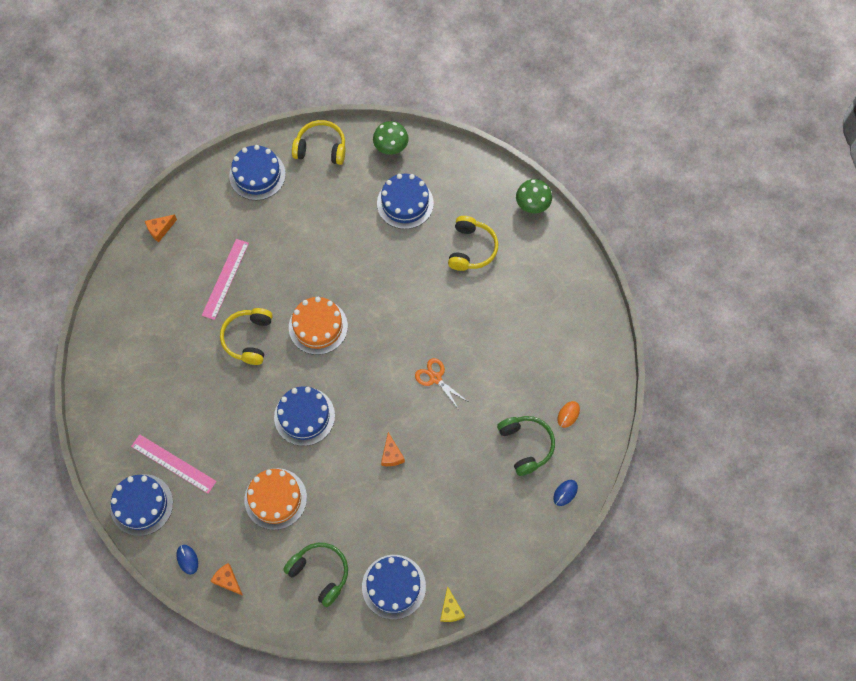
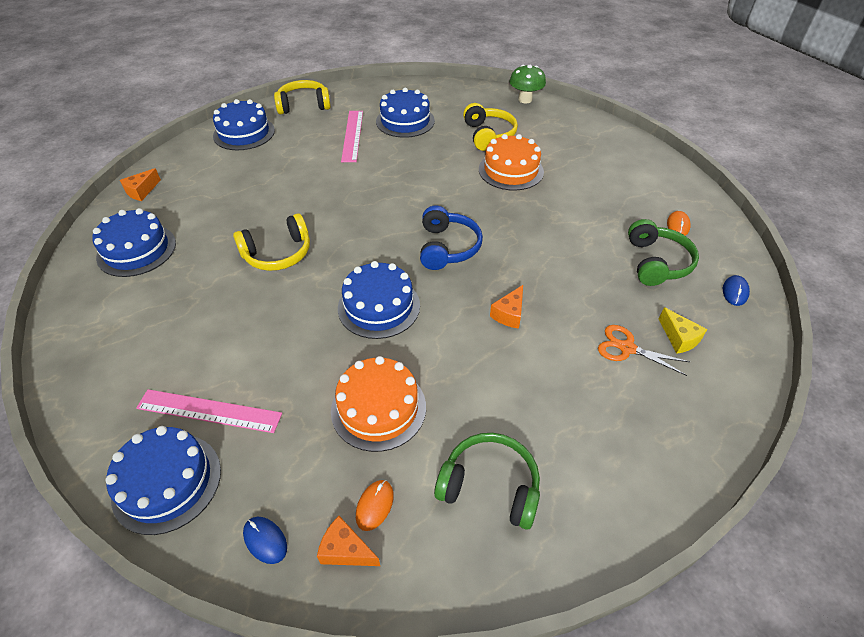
camera: 20 degrees left, 20 degrees down
pink ruler [202,239,249,320] -> pink ruler moved to [341,111,363,162]
yellow headphones [220,308,273,365] -> yellow headphones turned 105 degrees counterclockwise [233,213,310,271]
orange cake [289,297,348,355] -> orange cake moved to [479,134,544,191]
blue cake [362,555,426,619] -> blue cake moved to [92,208,176,277]
green mushroom [373,121,409,155] -> none
orange cheese [381,432,405,466] -> orange cheese turned 60 degrees clockwise [490,285,523,329]
orange scissors [415,358,467,408] -> orange scissors moved to [598,325,690,376]
yellow cheese [440,586,465,622] -> yellow cheese moved to [659,307,707,354]
green headphones [497,416,555,476] -> green headphones turned 45 degrees clockwise [628,219,699,286]
none -> orange mouse [356,480,394,531]
none -> blue headphones [420,205,483,270]

